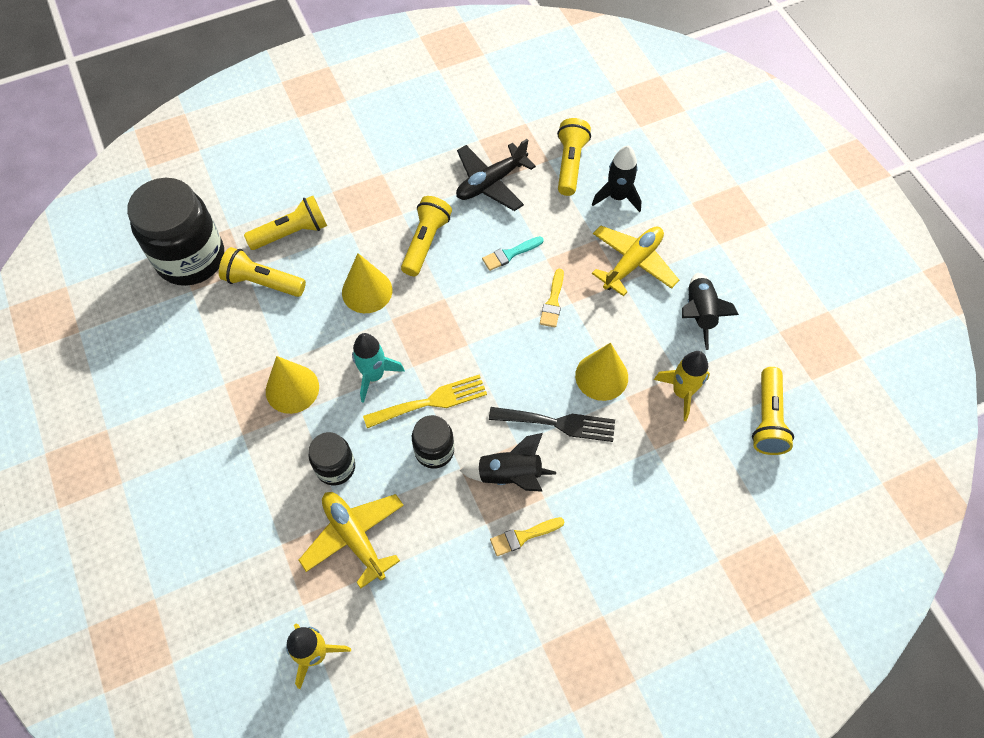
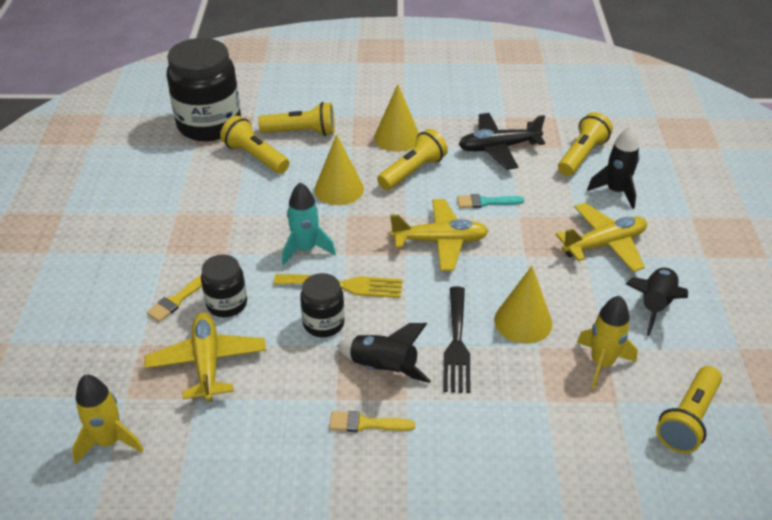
camera: 25 degrees right, 20 degrees down
yellow cone [266,356,319,414] -> yellow cone moved to [374,84,419,152]
black fork [489,407,615,442] -> black fork turned 60 degrees clockwise [443,286,470,393]
yellow brush [540,269,564,328] -> yellow brush moved to [147,275,202,322]
none -> yellow plane [390,199,488,271]

